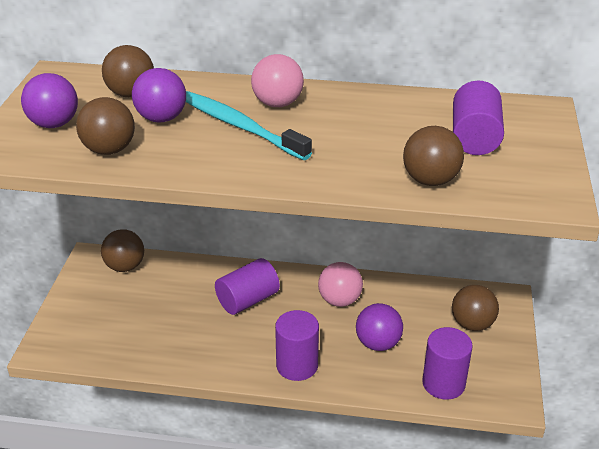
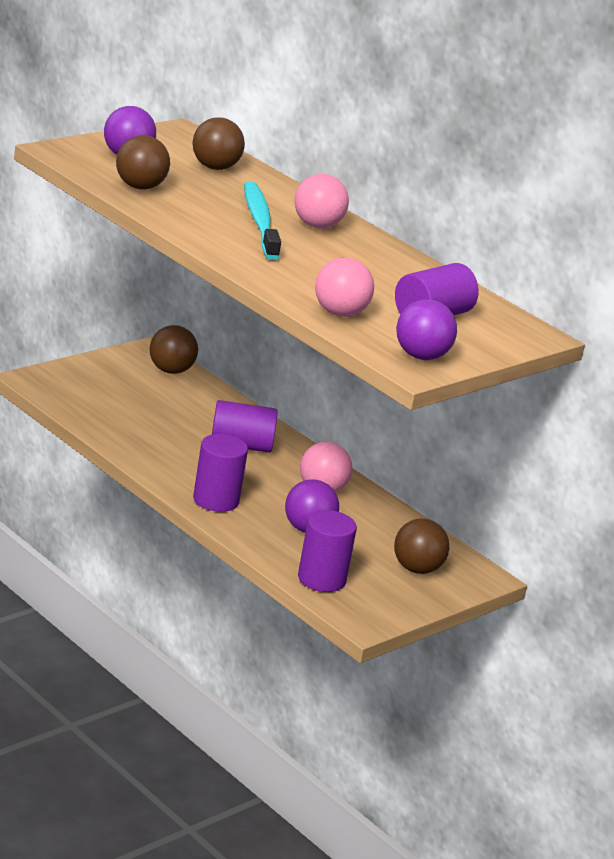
camera: 35 degrees right, 10 degrees down
purple ball [132,68,186,123] -> purple ball moved to [396,299,457,360]
brown ball [403,126,464,186] -> pink ball [315,258,374,317]

